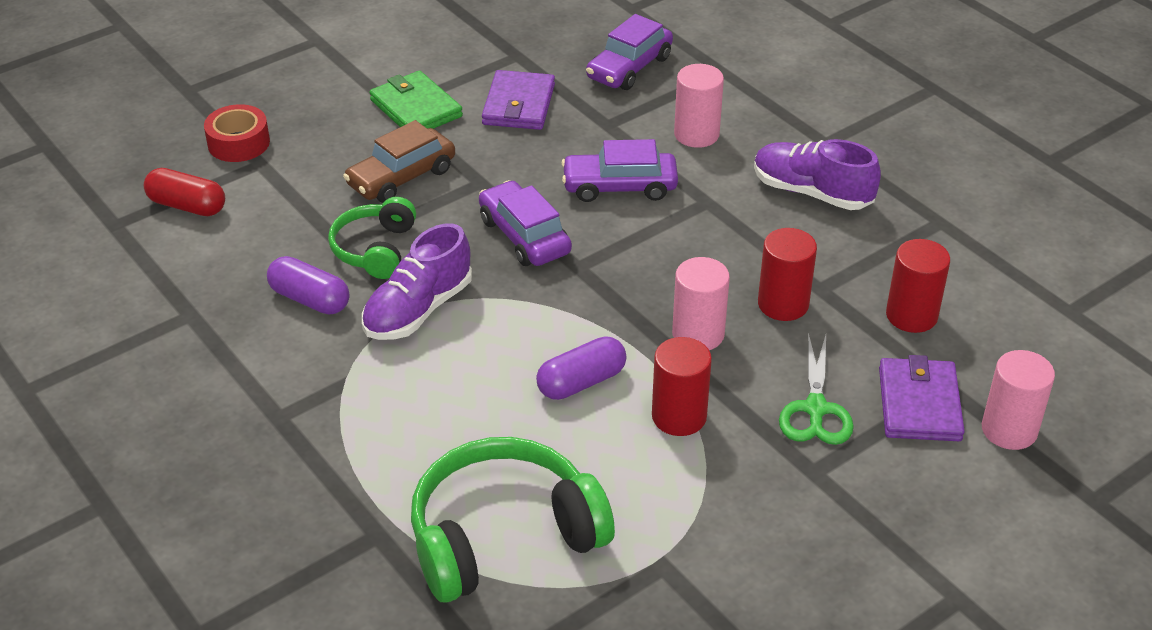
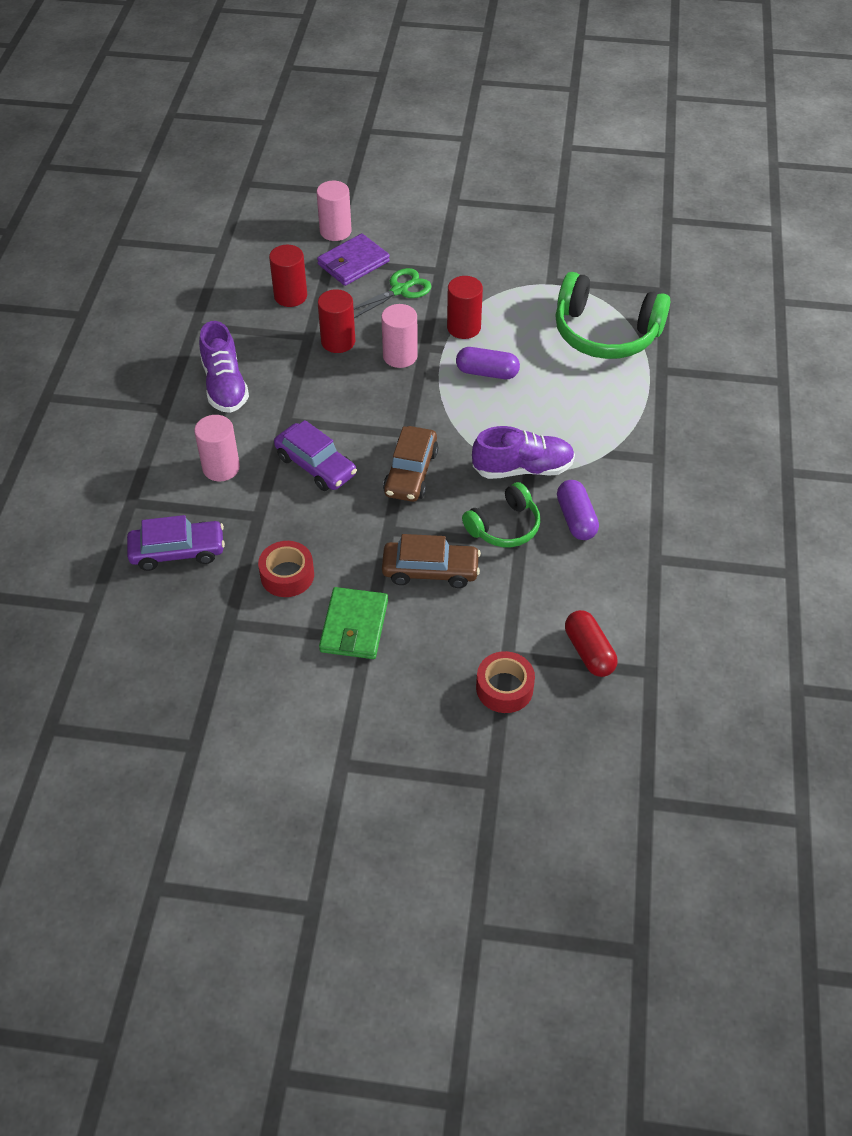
camera: 135 degrees left, 10 degrees up
purple car [479,180,572,266] -> brown car [383,426,438,502]
purple wallet [482,70,555,130] -> red tape [258,541,314,597]

